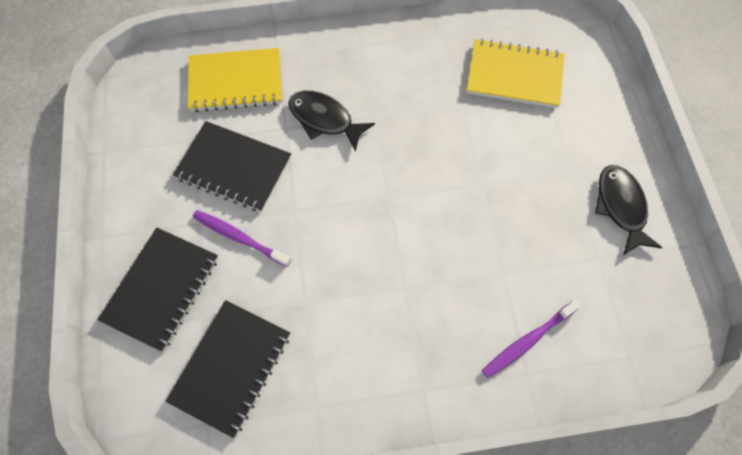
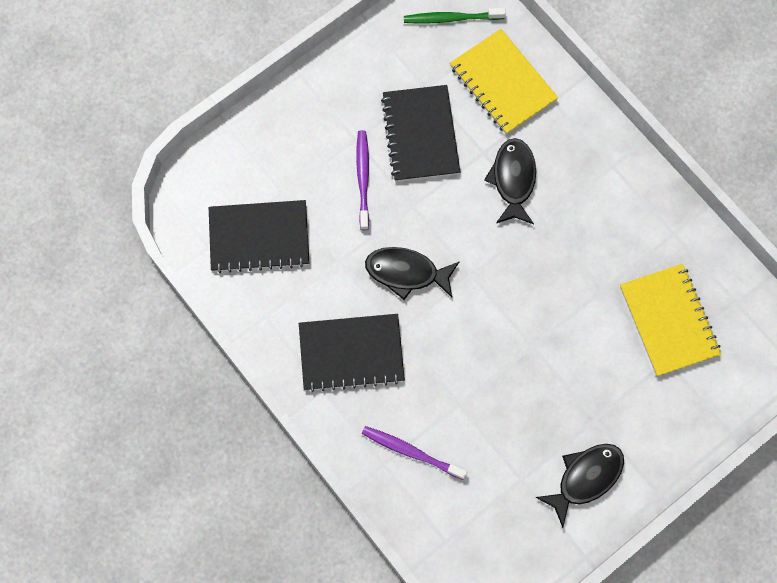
camera: 60 degrees right, 5 degrees up
black notebook [98,227,218,351] -> black notebook moved to [299,314,405,392]
none -> black fish [365,247,460,300]
none -> green toothbrush [404,8,506,24]

